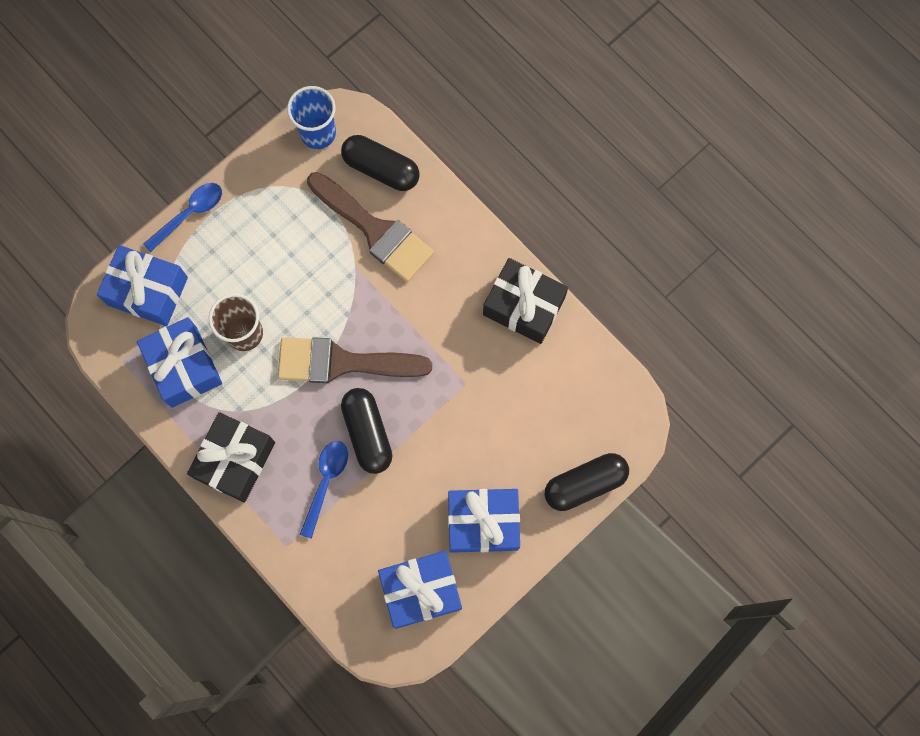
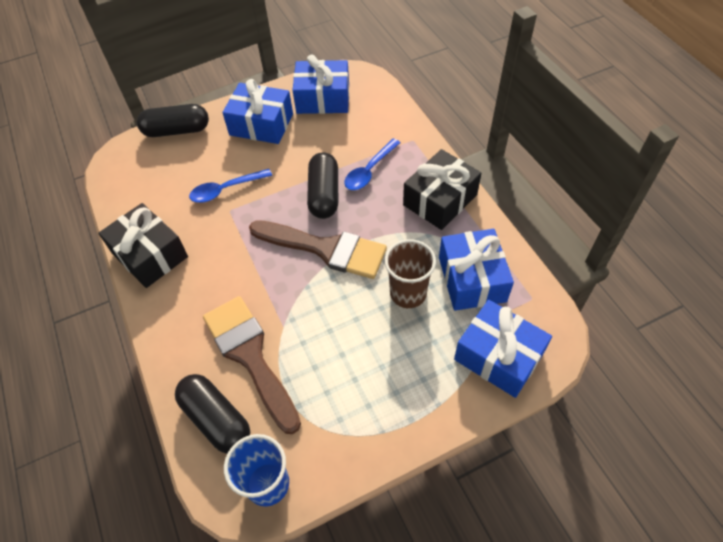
camera: 160 degrees left, 20 degrees down
blue spoon [143,183,222,252] -> blue spoon moved to [189,169,272,203]

